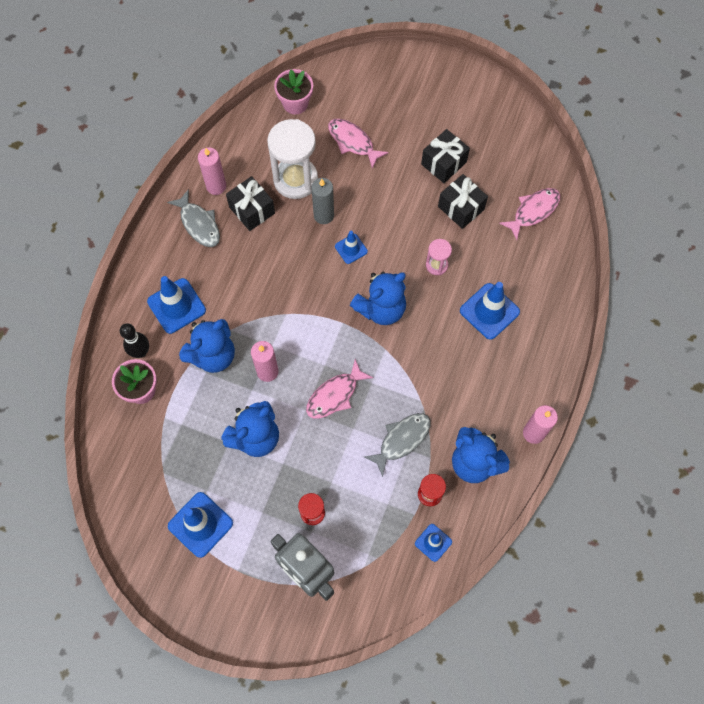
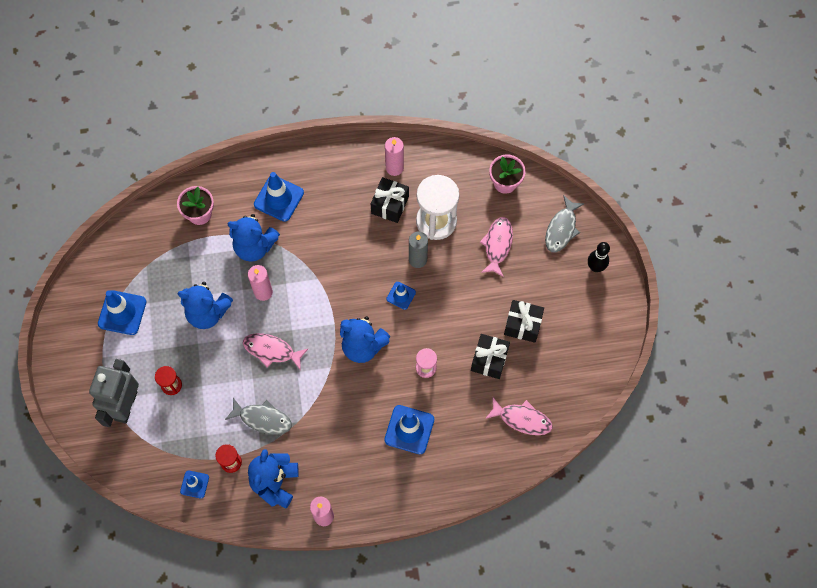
camera: 60 degrees right, 0 degrees up
black bowling pin [120,323,149,358] -> black bowling pin moved to [588,242,610,272]
grey fish [167,189,220,247] -> grey fish moved to [545,195,585,253]

